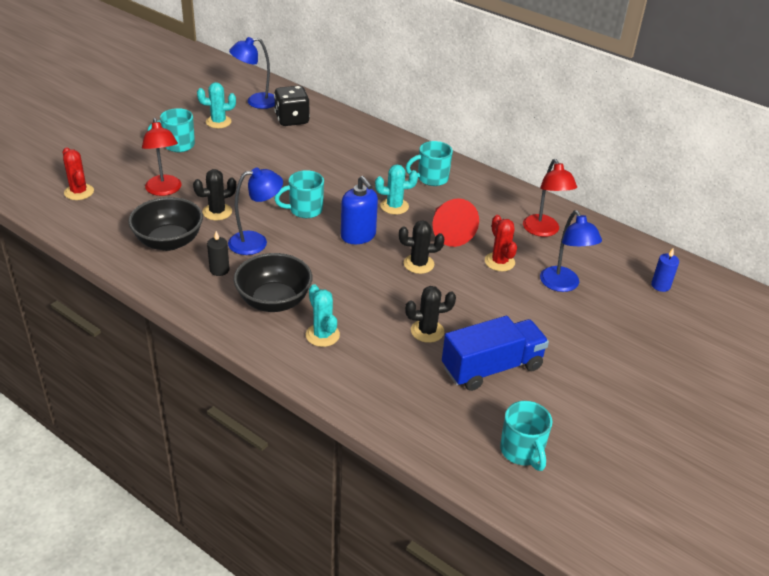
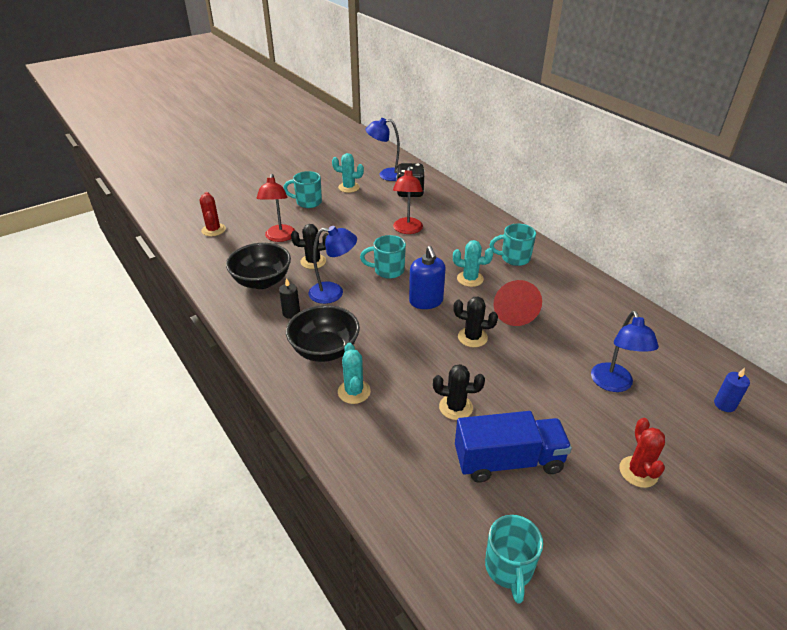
camera: 20 degrees right, 0 degrees up
red cactus [485,215,517,271] -> red cactus moved to [619,418,665,488]
red lamp [523,159,577,237] -> red lamp moved to [393,167,423,234]

